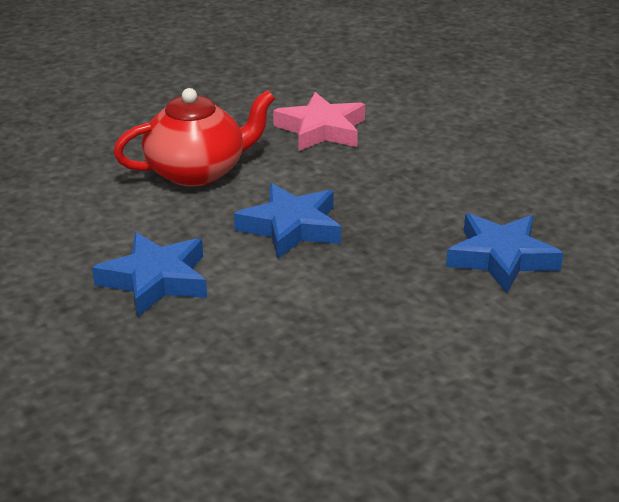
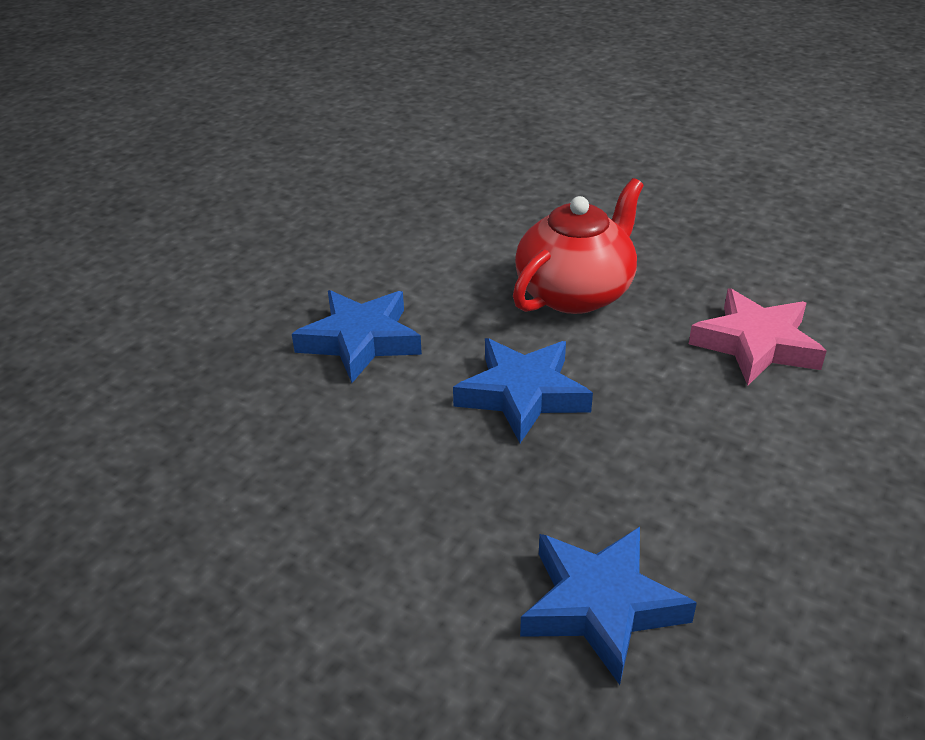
camera: 65 degrees right, 5 degrees up
red teapot [113,88,275,187] -> red teapot turned 90 degrees counterclockwise [513,178,644,314]

